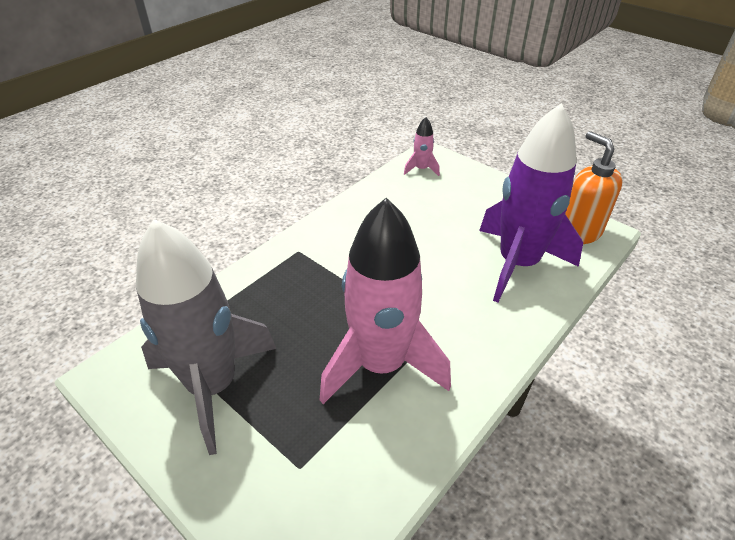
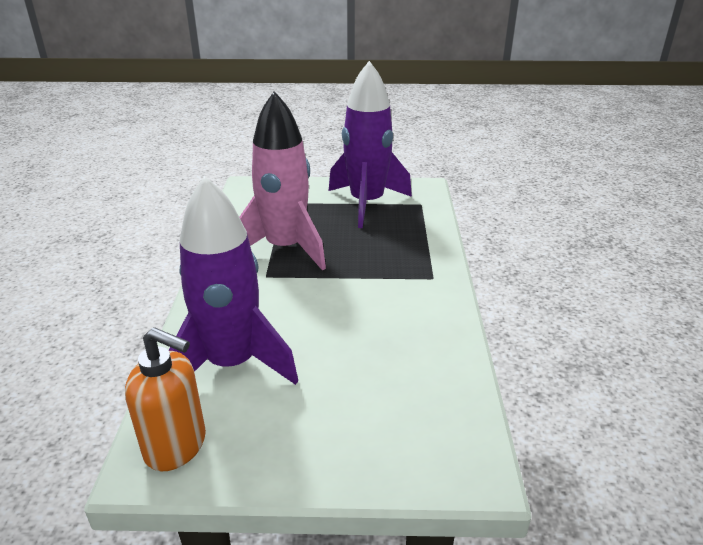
camera: 140 degrees right, 10 degrees down
grey rocket [136,219,277,455] -> purple rocket [328,61,412,228]
pink rocket [404,117,440,176] -> none

